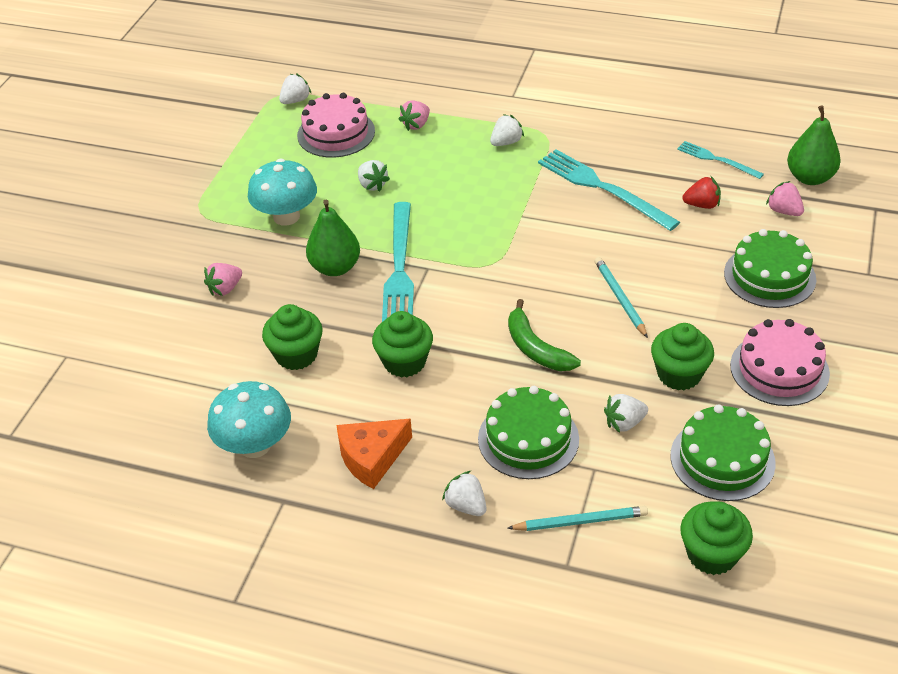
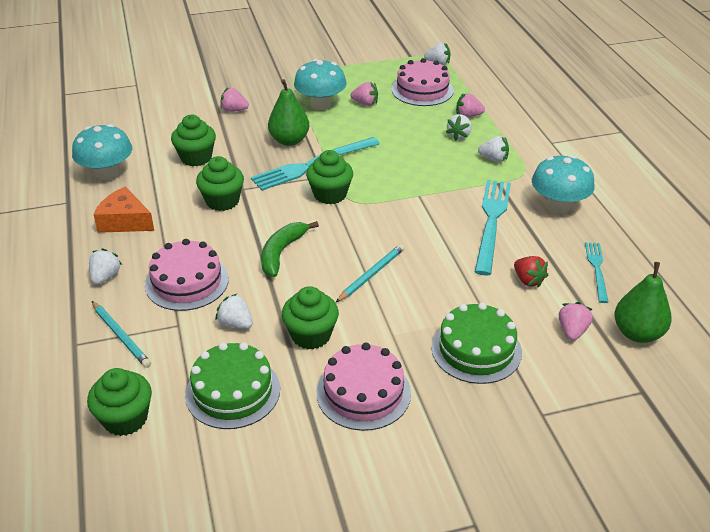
camera: 55 degrees right, 5 degrees down
white strawberry [358,160,390,191] -> white strawberry moved to [446,114,472,141]
green cake [478,386,579,479] -> pink cake [145,239,229,311]
none -> green cupcake [306,150,353,204]
none -> pink strawberry [350,82,378,106]
none -> turquoise mushroom [532,155,595,214]

